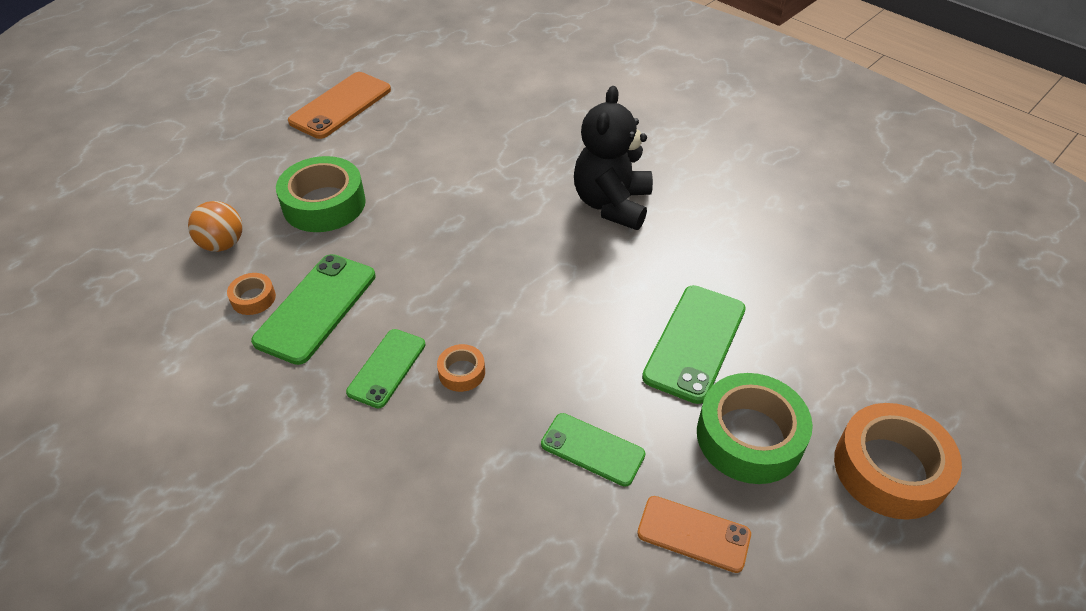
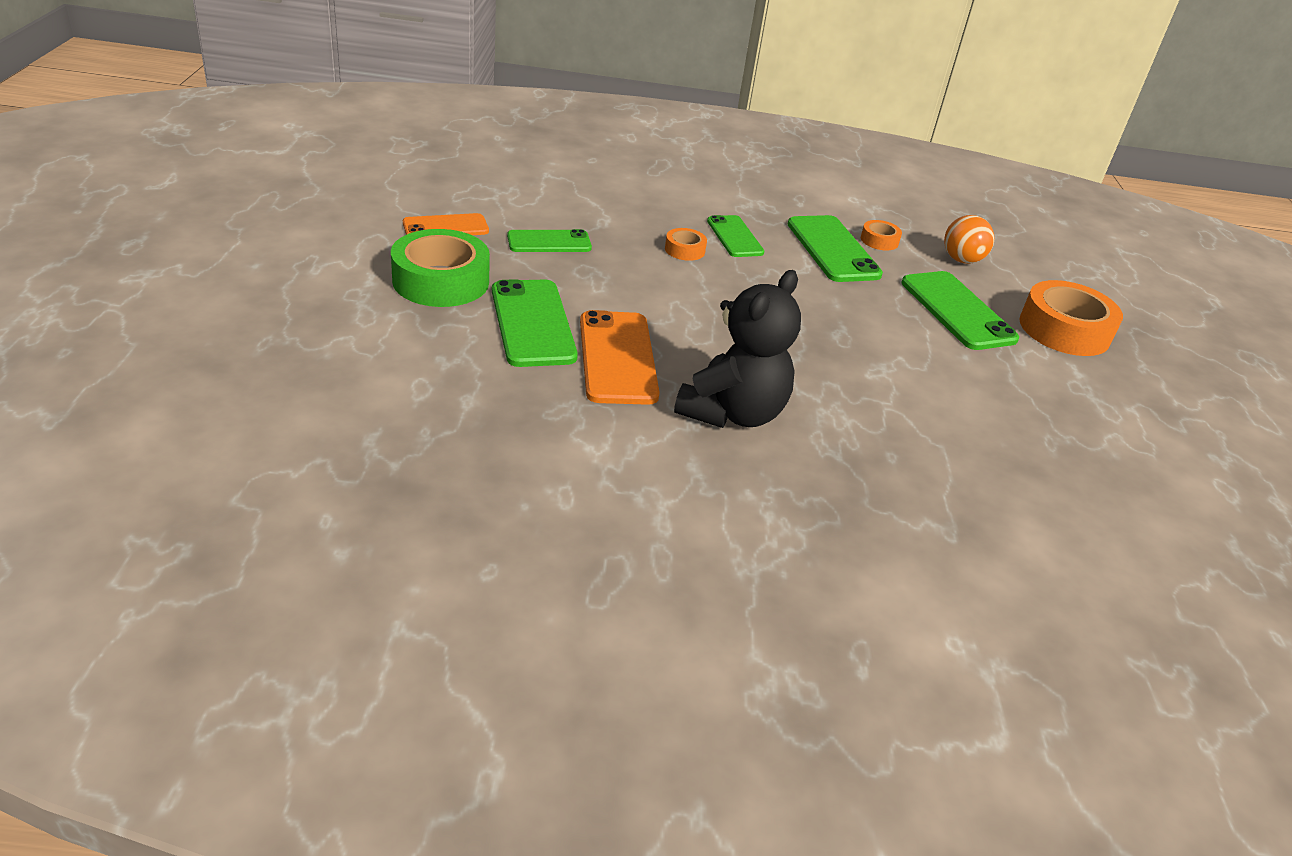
camera: 135 degrees right, 10 degrees down
green tape [276,156,366,232] -> green phone [901,271,1019,350]
orange phone [288,72,391,139] -> orange phone moved to [580,310,660,405]
black teddy bear [574,86,653,230] -> black teddy bear turned 60 degrees clockwise [674,270,801,428]
orange tape [834,403,962,520] -> orange tape moved to [1020,280,1123,356]

